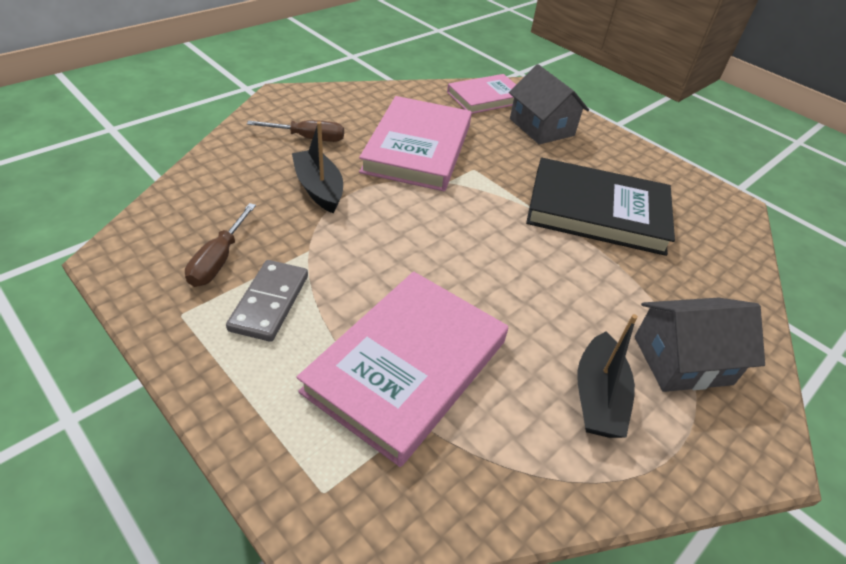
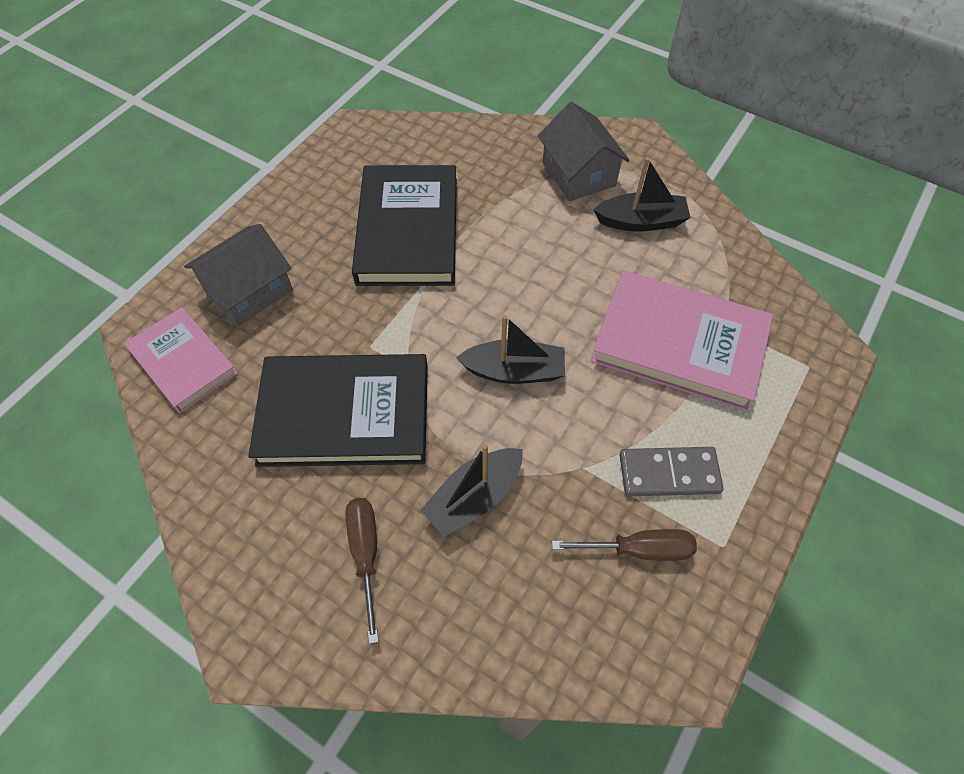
camera: 100 degrees left, 15 degrees up
pink book [359,96,472,191] -> black book [248,354,428,467]
none -> black boat [456,315,565,384]

